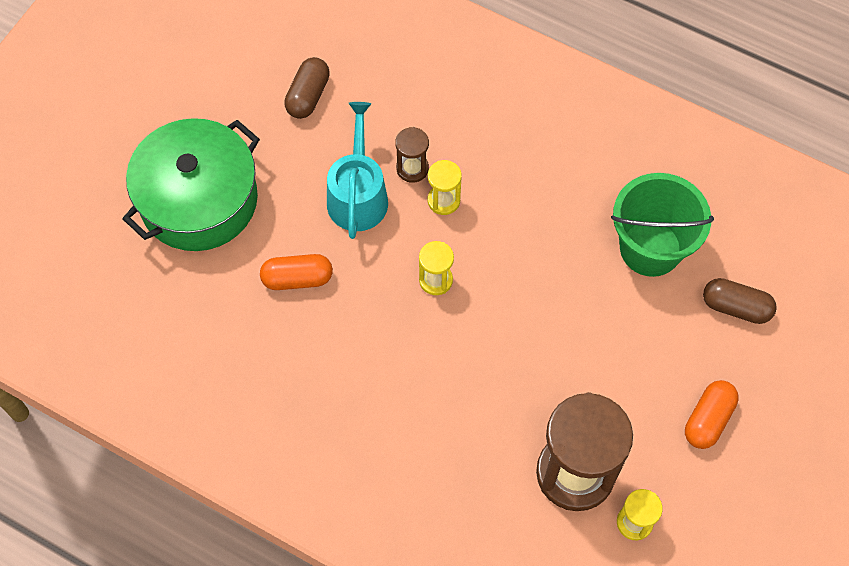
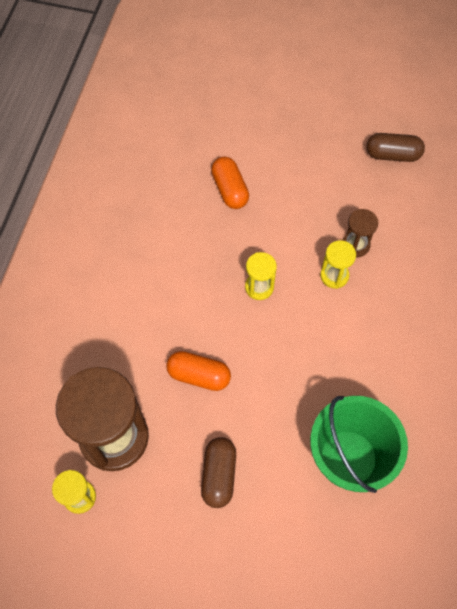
camera: 75 degrees right, 0 degrees up
green pot [122,118,260,251] -> none
turquoise watering can [327,102,388,239] -> none
orange capsule [685,380,739,449] -> orange capsule moved to [166,351,231,391]
brown capsule [703,278,777,324] -> brown capsule moved to [201,437,236,508]

